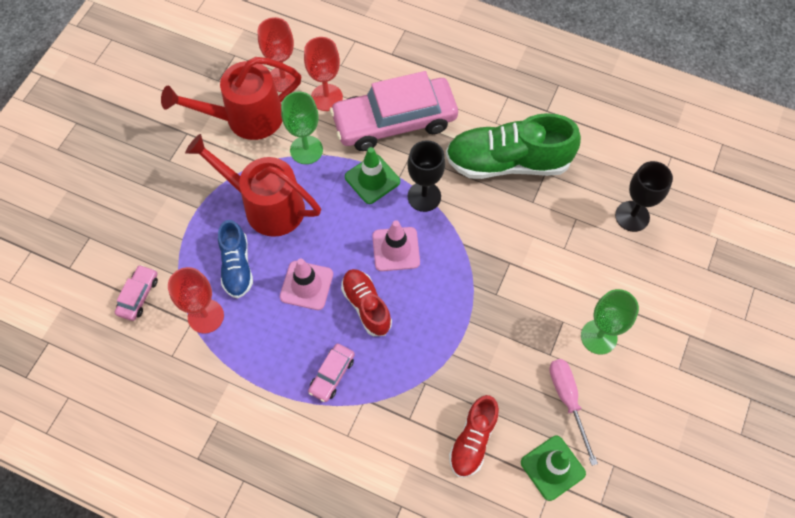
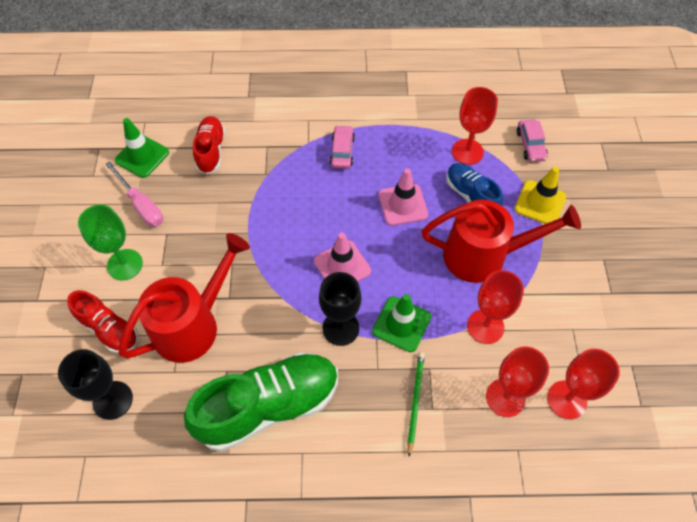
camera: 155 degrees right, 5 degrees down
red watering can [161,57,301,140] -> red watering can moved to [118,233,250,363]
green goblet [281,92,323,164] -> red goblet [467,270,524,344]
pink car [330,71,458,151] -> green pencil [407,352,425,457]
red shoe [341,269,392,336] -> red shoe moved to [67,290,138,353]
none -> yellow traffic cone [514,166,566,224]

